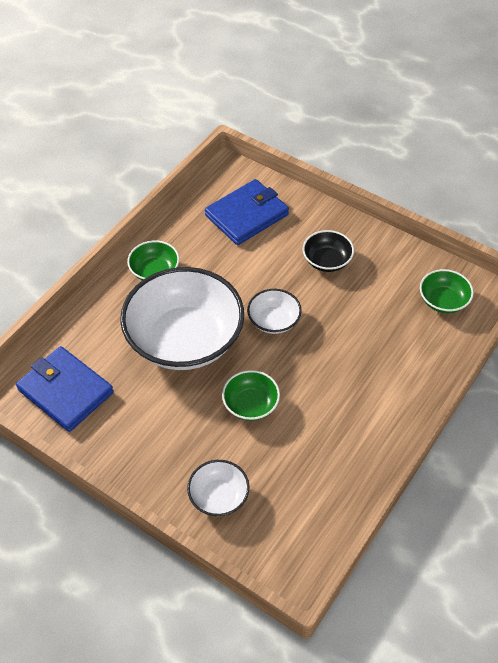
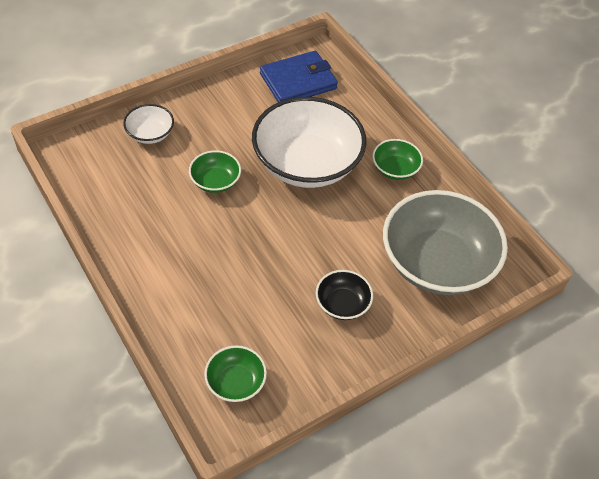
camera: 110 degrees right, 0 degrees up
blue wallet [205,179,289,245] -> grey bowl [383,190,508,295]
white bowl [247,289,302,334] -> none

